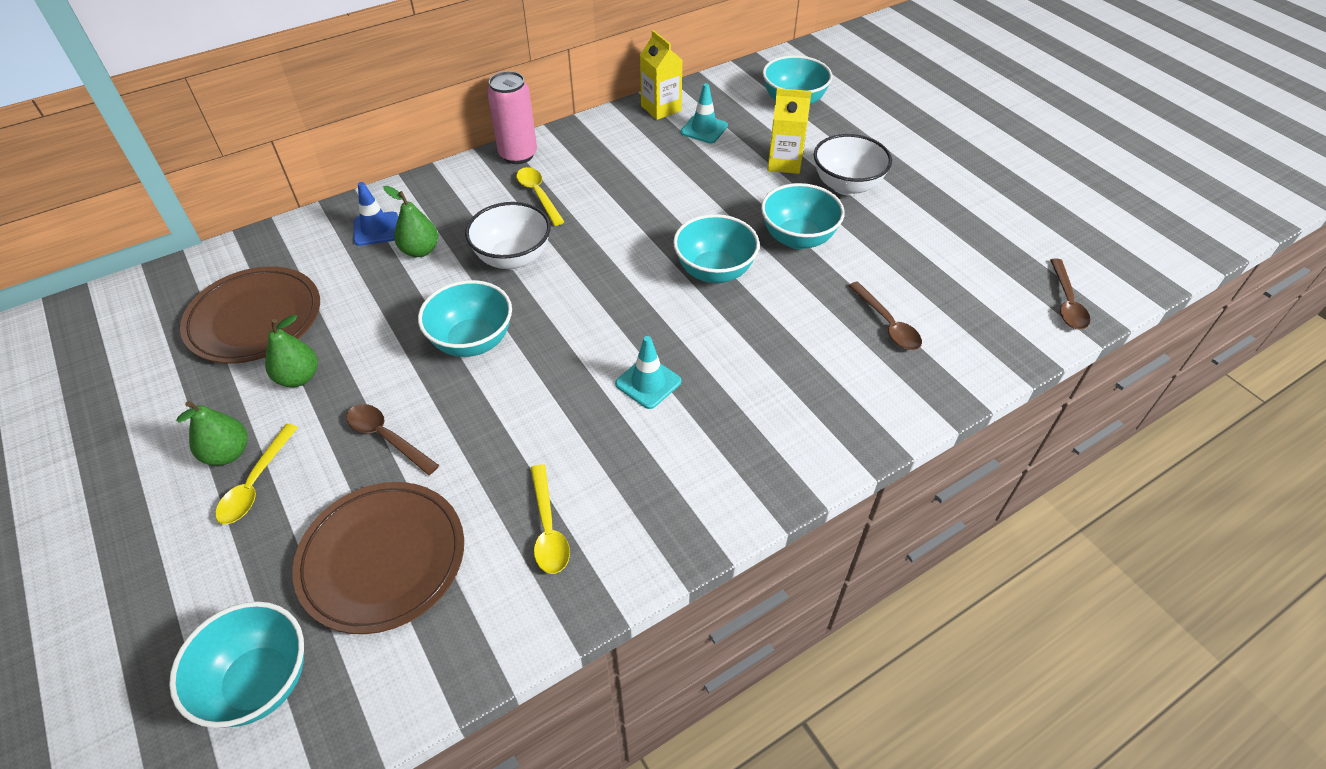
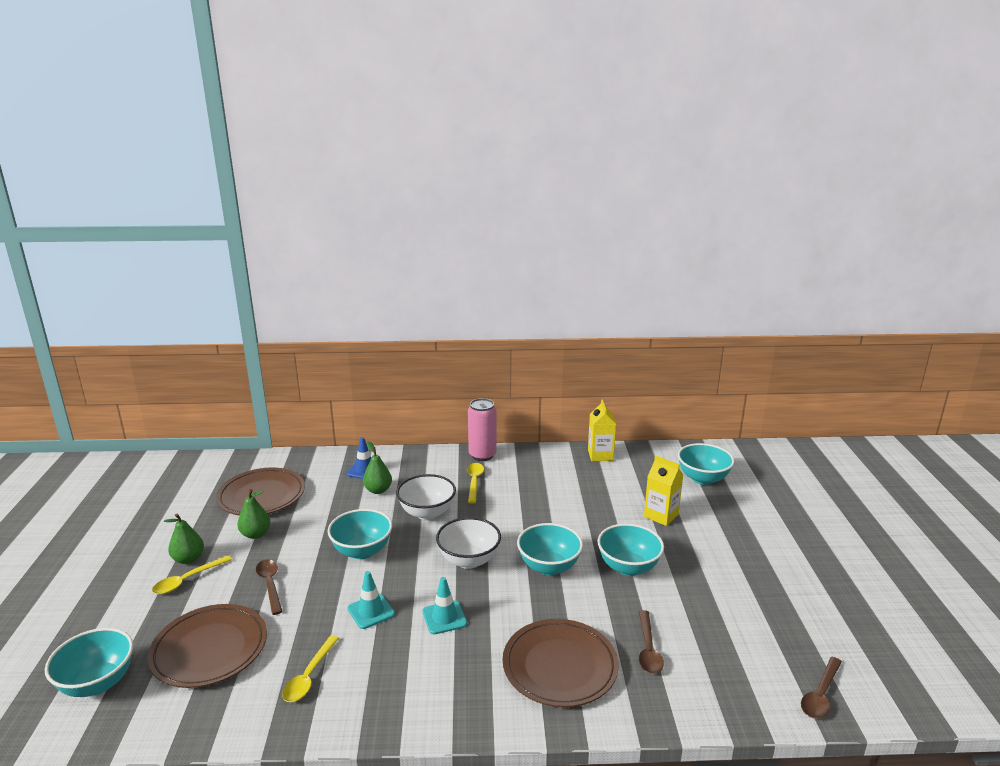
camera: 30 degrees right, 25 degrees down
turquoise traffic cone [680,83,728,144] -> turquoise traffic cone moved to [347,571,395,629]
white bowl [814,134,892,195] -> white bowl moved to [436,517,501,569]
none -> brown plate [503,619,619,707]

